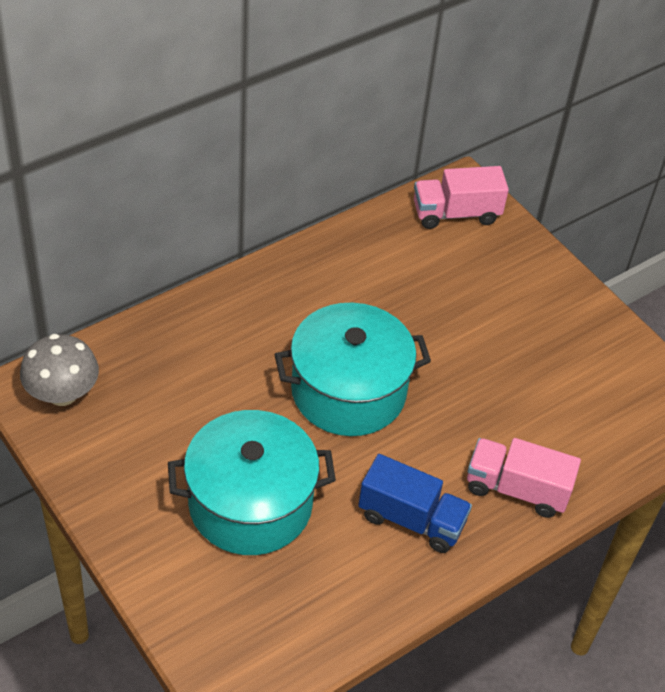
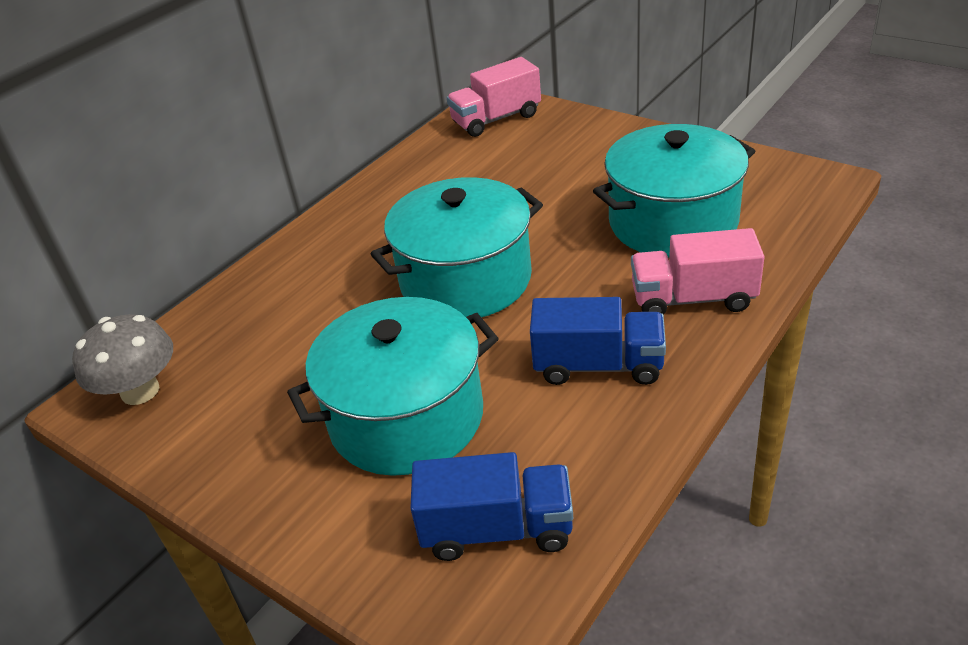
camera: 10 degrees left, 10 degrees down
none -> blue truck [410,452,573,561]
none -> turquoise pot [593,124,755,258]

